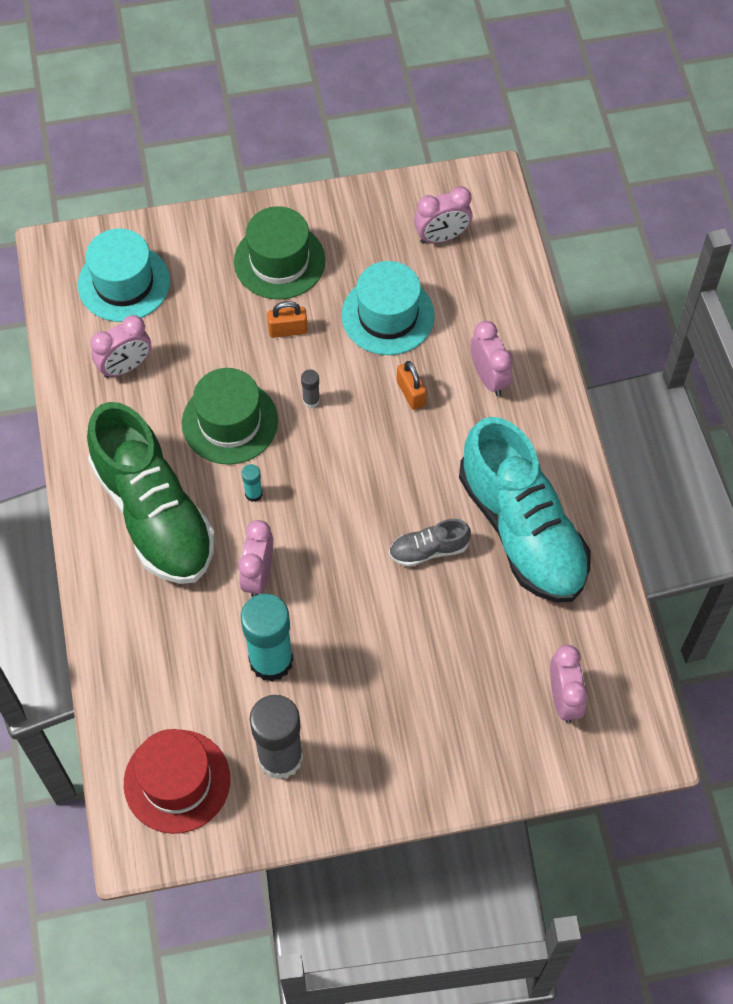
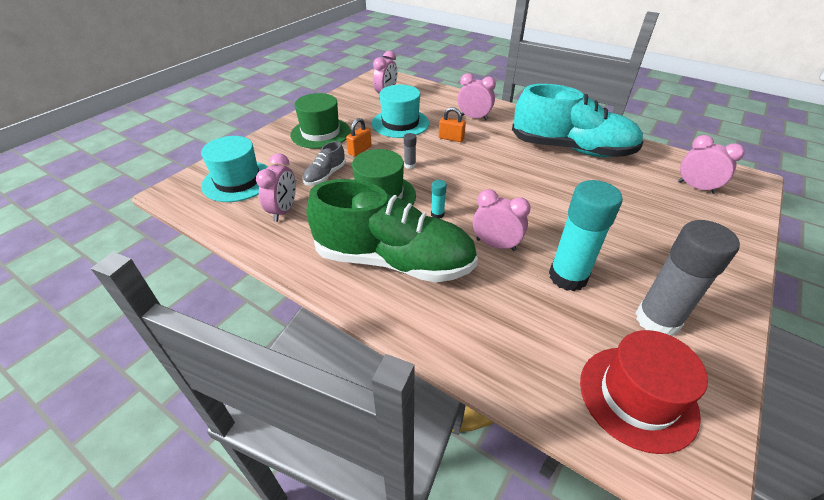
camera: 45 degrees left, 20 degrees down
pink clock [238,520,273,597] -> pink clock turned 150 degrees clockwise [473,189,531,251]
grey shoe [389,519,471,567] -> grey shoe moved to [303,141,346,185]

